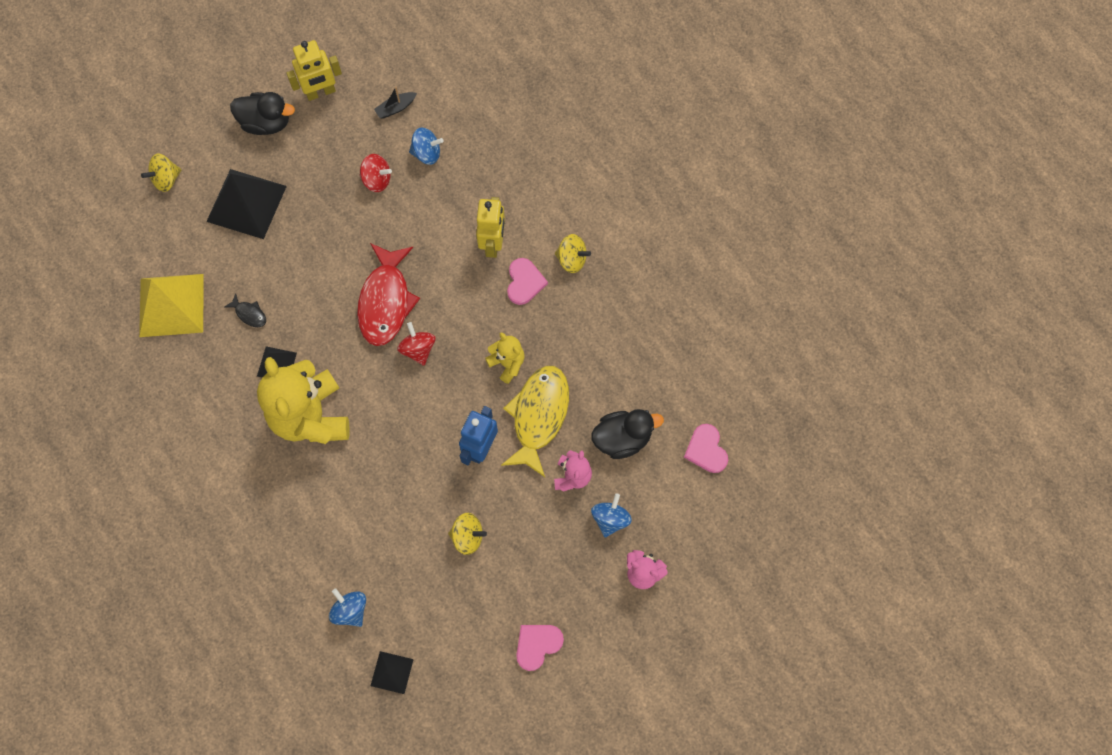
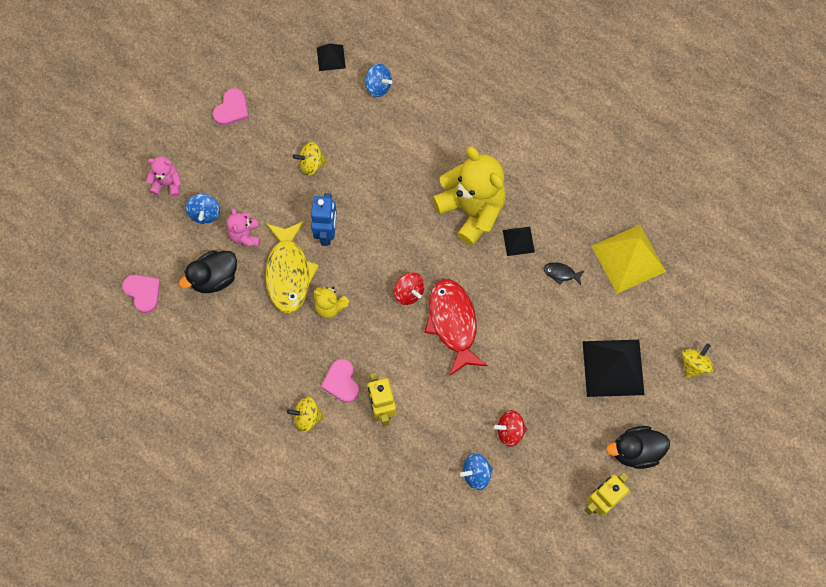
camera: 160 degrees right, 0 degrees up
black boat [374,86,417,118] -> none

